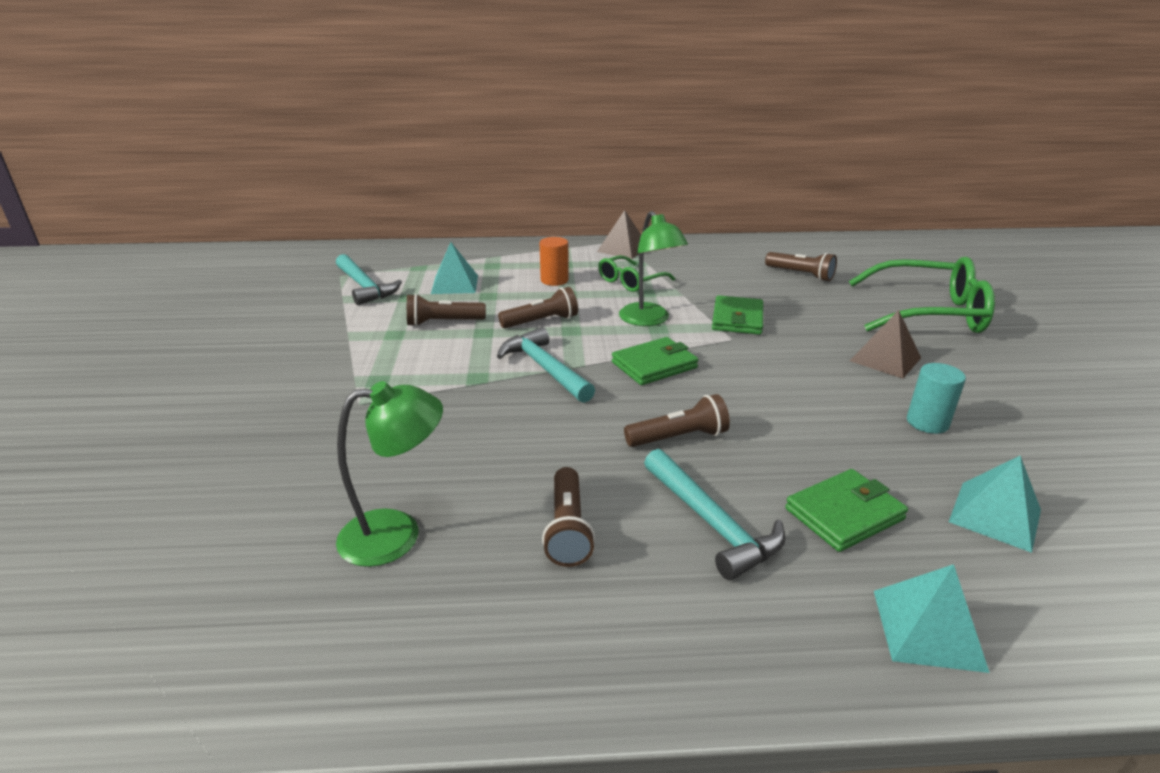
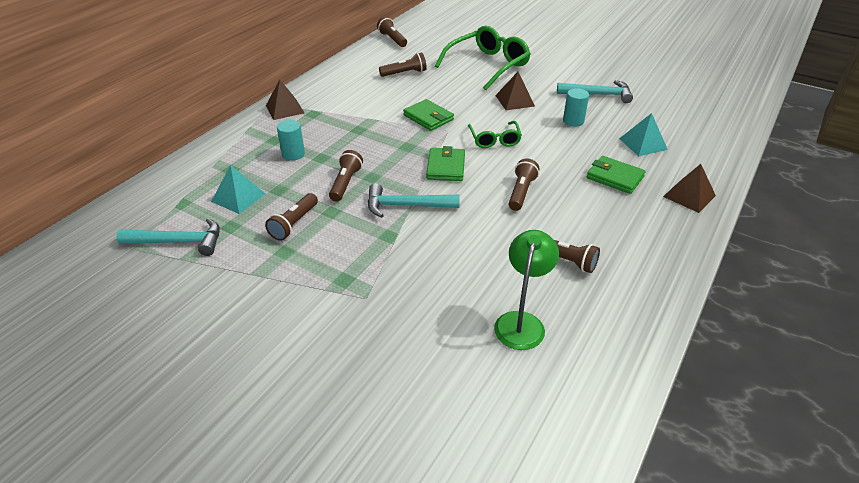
camera: 55 degrees left, 10 degrees up
orange cylinder [540,237,569,286] -> turquoise cylinder [277,120,305,161]
green glasses [598,255,675,292] -> green glasses moved to [468,121,522,148]
green lamp [619,211,688,326] -> none
turquoise hammer [644,449,786,580] -> turquoise hammer moved to [557,80,633,103]
green wallet [785,469,908,552] -> green wallet turned 60 degrees counterclockwise [587,156,646,194]
turquoise pyramid [874,564,989,673] -> brown pyramid [663,164,716,213]
none -> brown flashlight [377,17,407,47]

